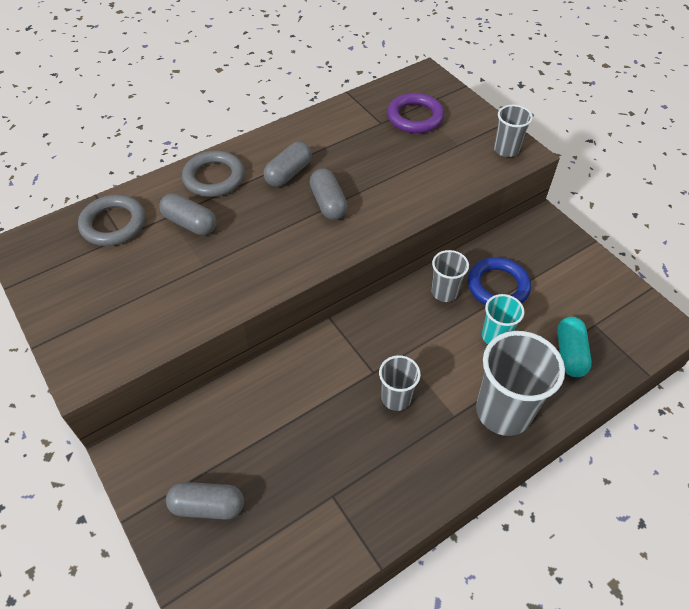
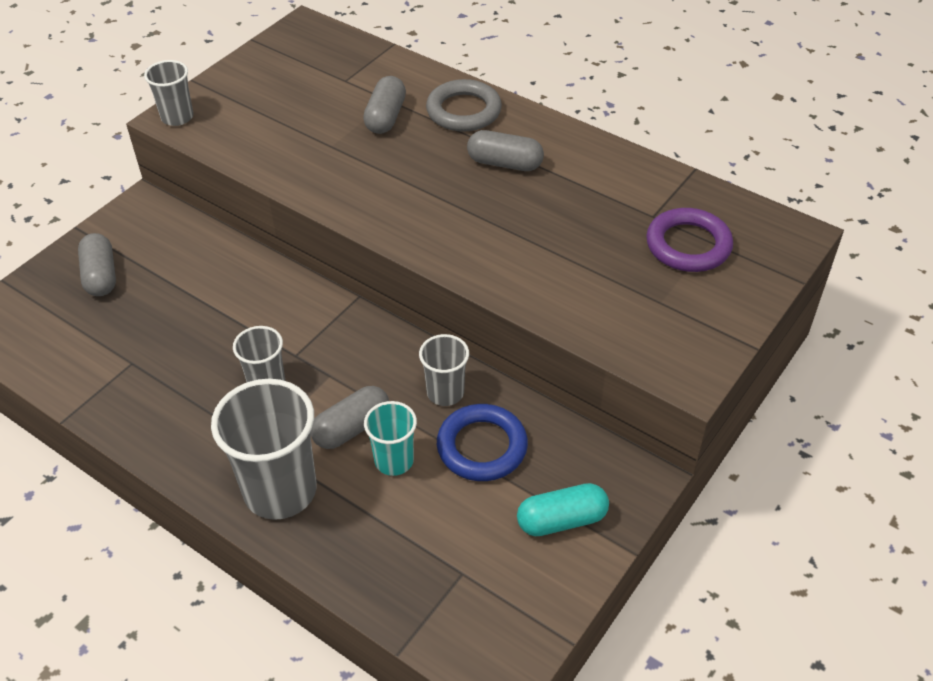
camera: 70 degrees right, 5 degrees down
grey ring [78,195,146,246] -> none
grey capsule [310,168,348,220] -> grey capsule moved to [311,386,389,449]
grey cup [494,105,533,157] -> grey cup moved to [144,60,193,126]
turquoise capsule [557,317,592,377] -> turquoise capsule moved to [517,483,609,536]

